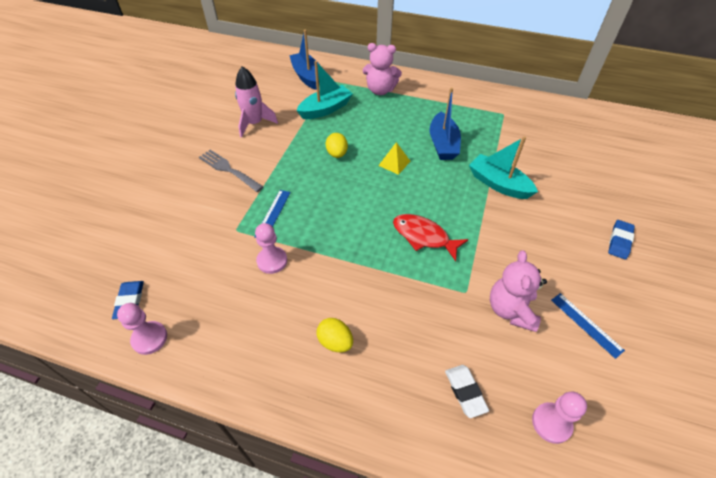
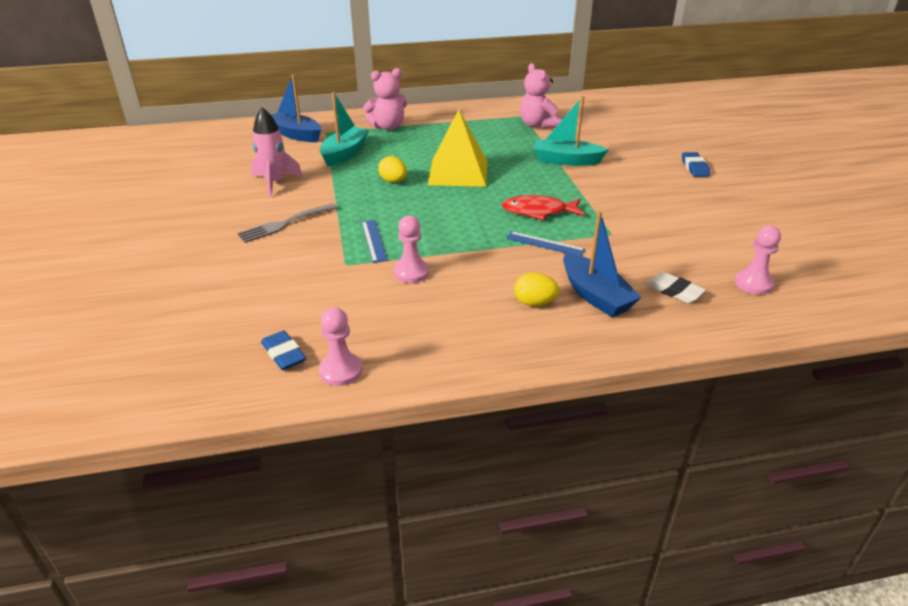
camera: 30 degrees left, 15 degrees down
grey fork [199,150,263,192] -> grey fork turned 45 degrees counterclockwise [237,203,338,243]
yellow pyramid [378,142,410,175] -> yellow pyramid [428,109,488,187], size x2.16
blue boat [430,88,461,160] -> blue boat moved to [563,211,642,317]
pink teddy bear [490,250,547,332] -> pink teddy bear moved to [520,63,561,129]
blue ruler [551,293,625,359] -> blue ruler moved to [506,231,585,256]

